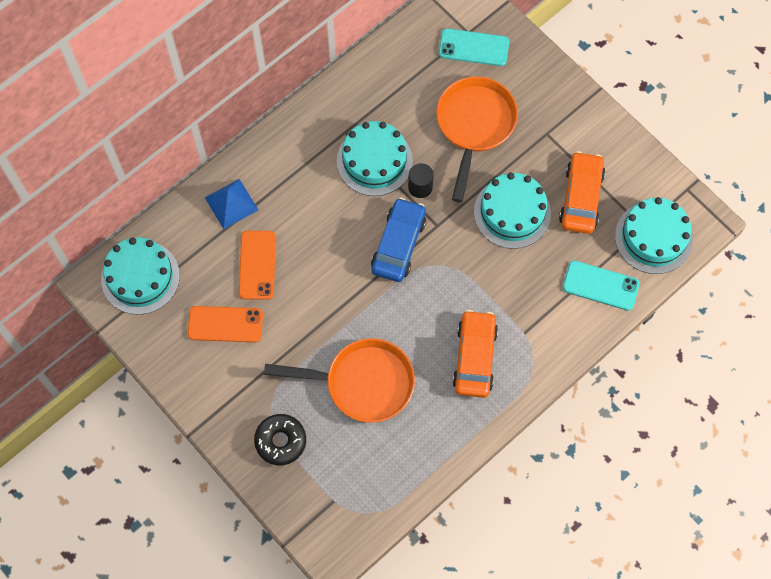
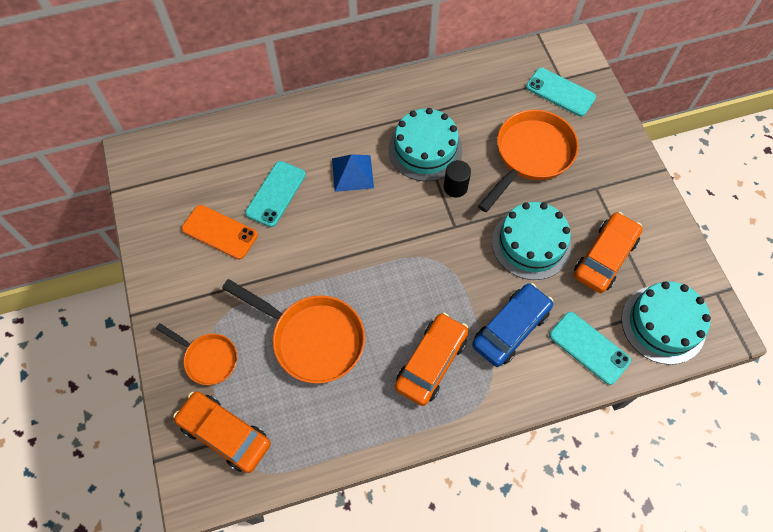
camera: 25 degrees right, 5 degrees down
turquoise cake [101,237,180,315] -> none
blue pyramid [205,179,258,229] -> blue pyramid moved to [332,154,374,192]
orange phone [239,231,276,300] -> turquoise phone [245,161,306,227]
black donut [254,414,306,465] -> orange pan [156,323,237,385]
blue car [371,198,426,282] -> blue car moved to [472,283,553,367]
none -> orange car [173,392,271,473]

